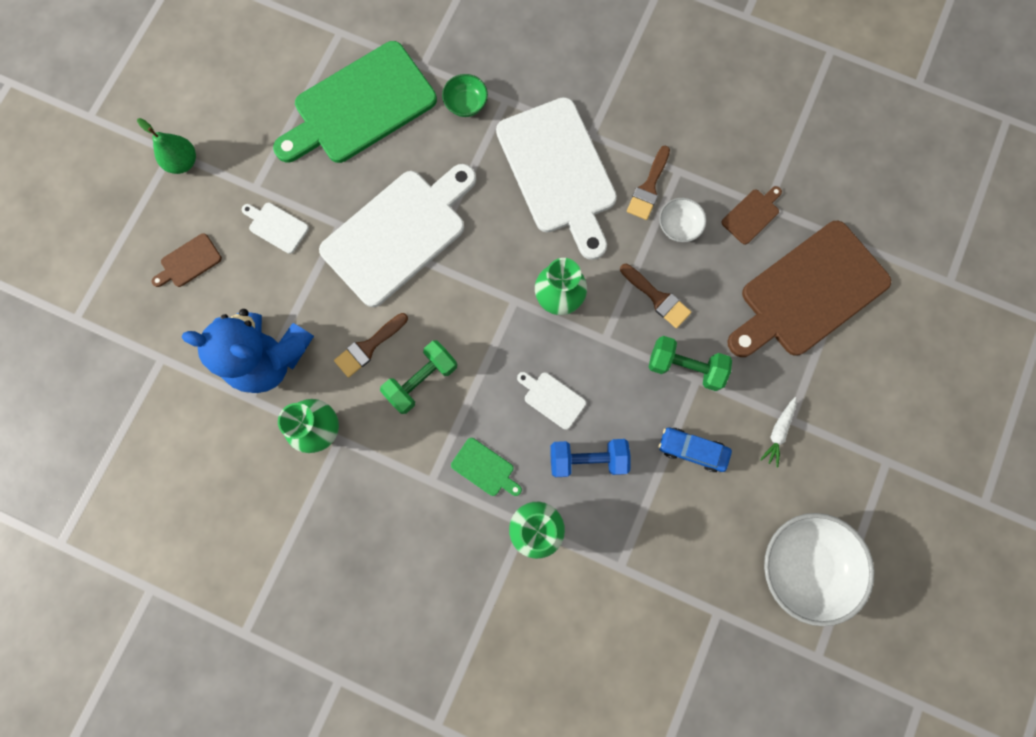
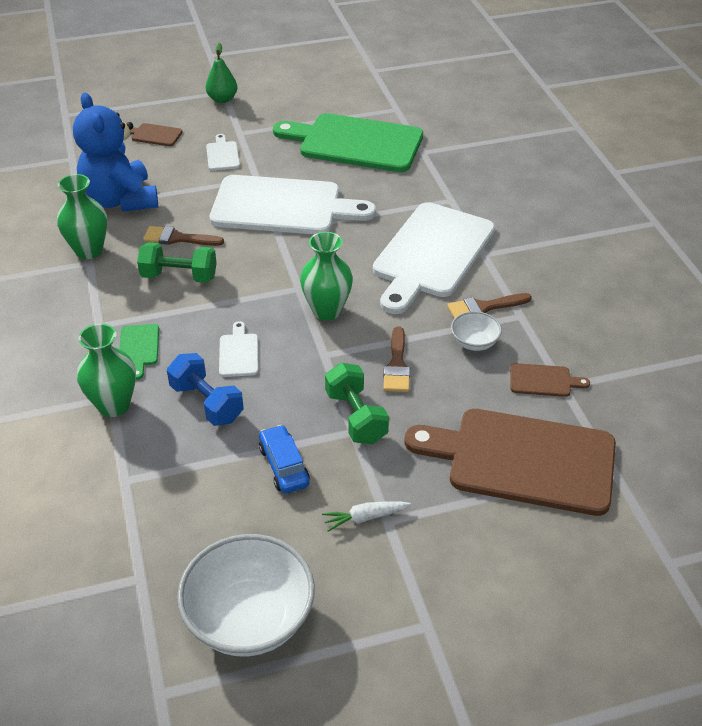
camera: 50 degrees right, 35 degrees down
green bowl [442,74,488,117] -> none

